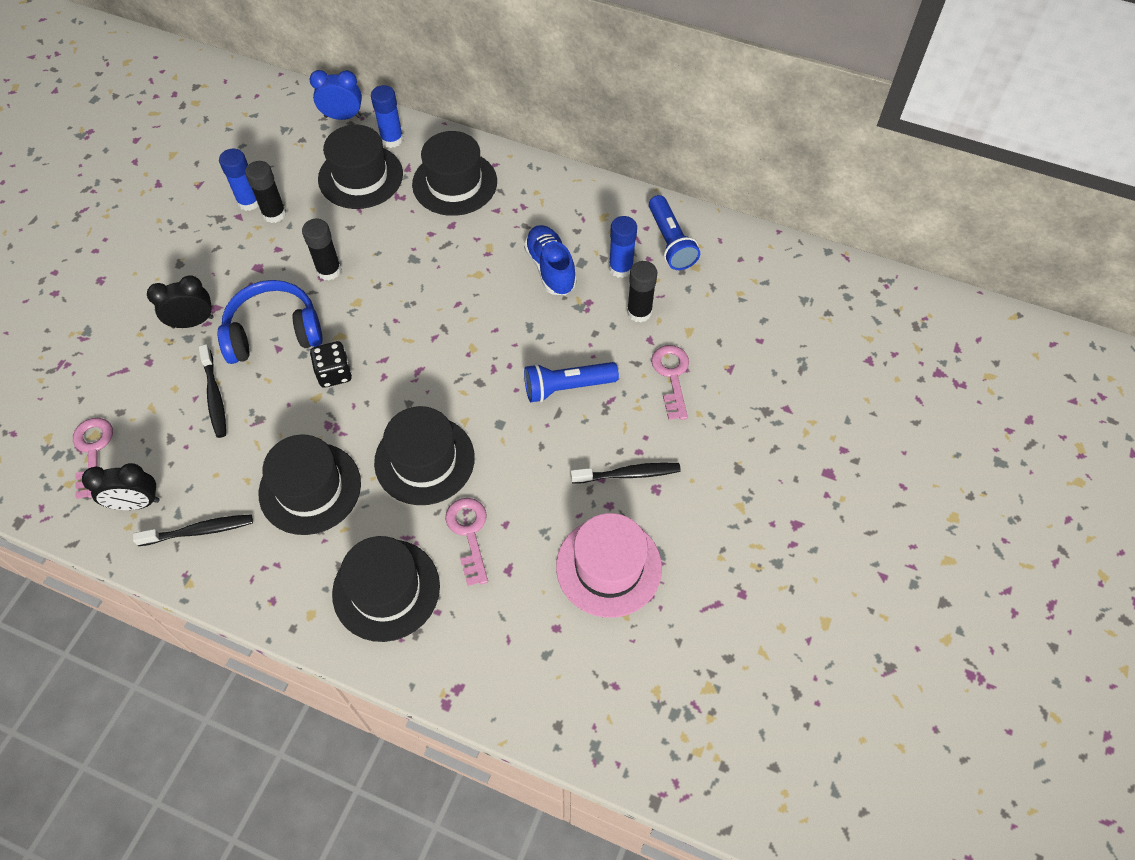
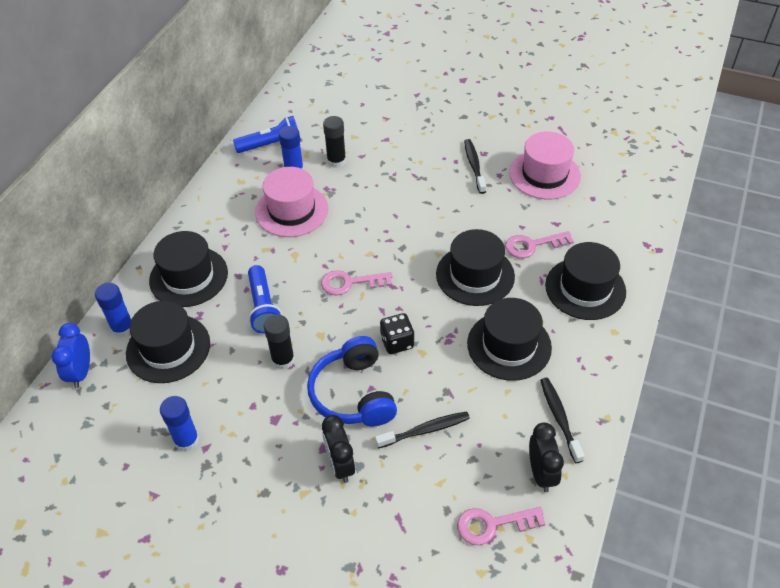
camera: 90 degrees left, 10 degrees down
black glue stick [245,161,286,223] -> none
blue shoe [524,225,577,295] -> pink hat [255,167,329,237]
blue flashlight [524,362,619,402] -> blue flashlight moved to [248,265,282,334]
pink key [651,345,689,420] -> pink key moved to [321,270,392,296]

